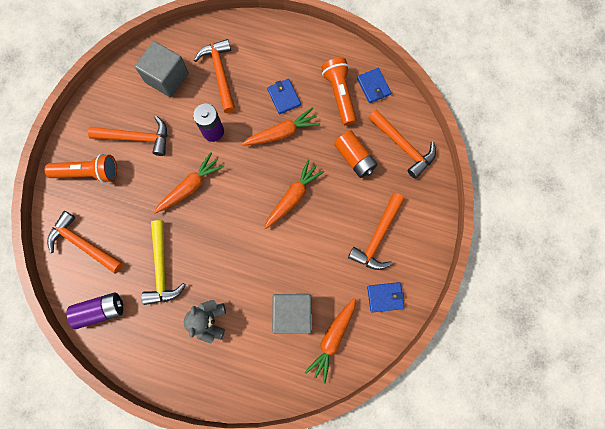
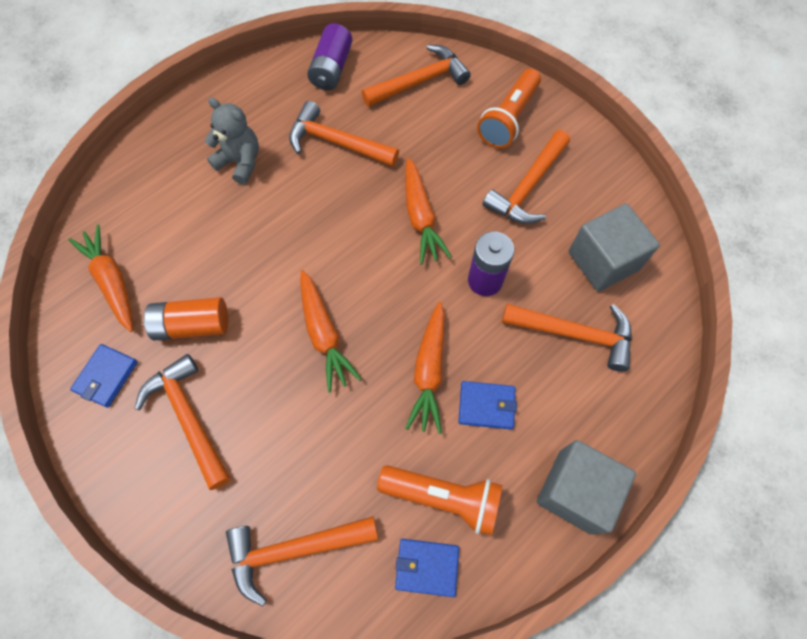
camera: 120 degrees right, 10 degrees down
yellow hammer [141,220,186,305] -> orange hammer [289,101,399,167]
grey cube [272,294,312,334] -> grey cube moved to [537,440,636,535]
orange battery [334,130,378,178] -> orange battery moved to [144,297,228,341]

